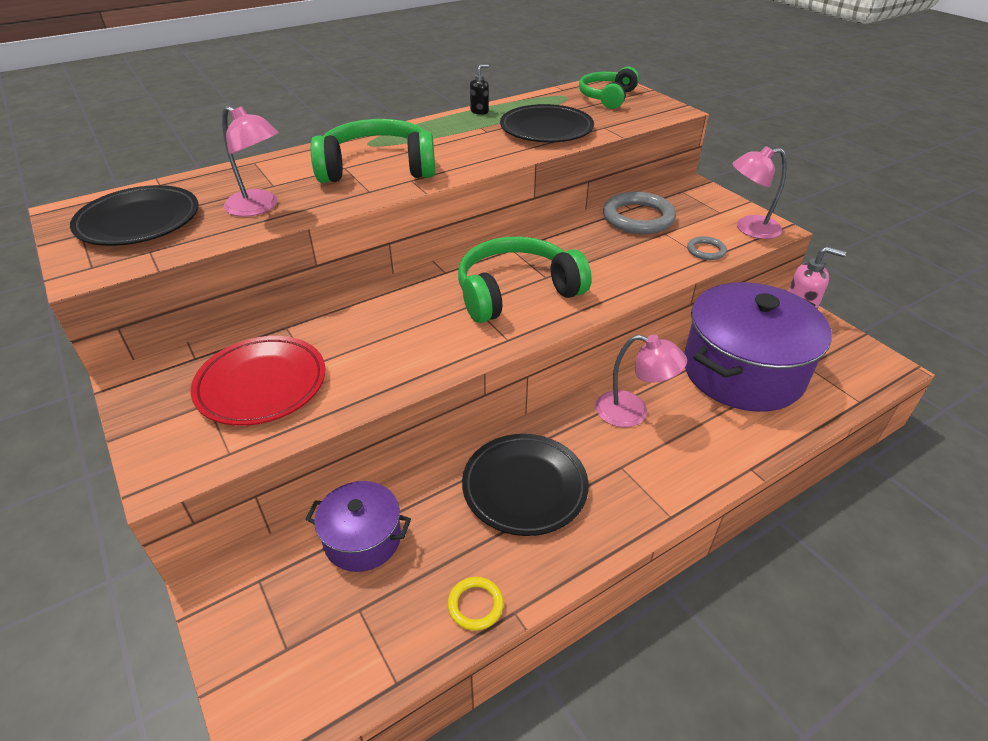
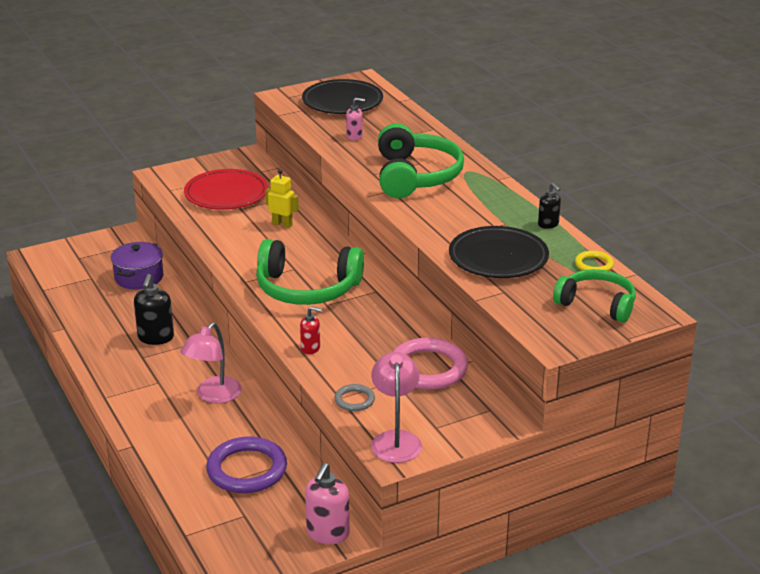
camera: 95 degrees right, 10 degrees down
pink lamp [222,106,279,217] -> pink soap dispenser [346,98,365,141]
yellow ring [447,577,504,631] -> yellow ring moved to [575,251,614,271]
green headphones [458,237,592,323] -> green headphones turned 120 degrees clockwise [256,239,364,305]
black plate [462,434,589,536] -> black soap dispenser [134,274,174,345]
grey ring [603,192,676,234] -> pink ring [393,338,468,390]
purple pot [684,282,832,412] -> purple ring [206,436,287,493]
none -> yellow robot [266,169,299,228]
none -> red soap dispenser [300,306,322,354]

